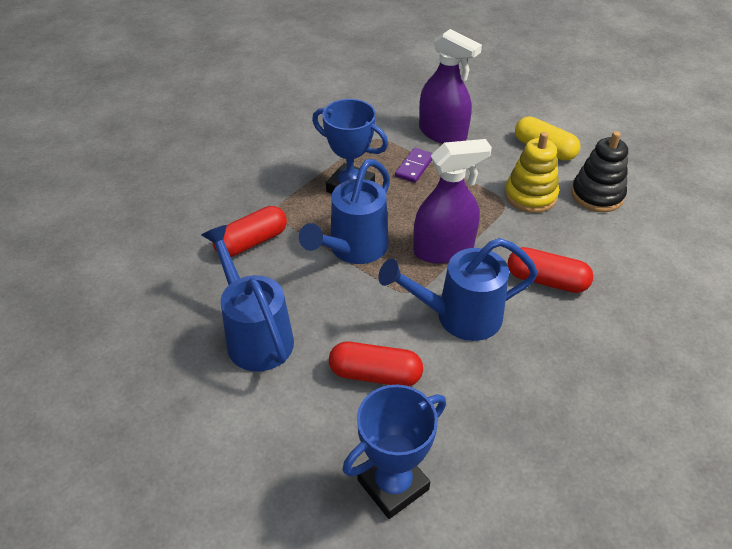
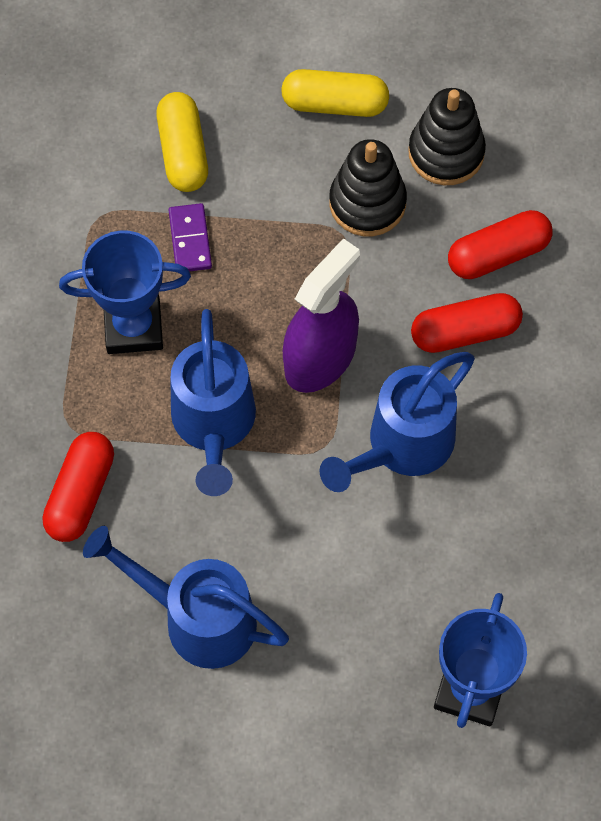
camera: 35 degrees left, 20 degrees up
red capsule [329,342,423,386] -> red capsule moved to [448,210,553,279]
purple spray bottle [419,29,482,144] -> yellow capsule [156,92,208,192]
yellow stacking toy [505,132,559,213] -> black stacking toy [329,139,407,236]

